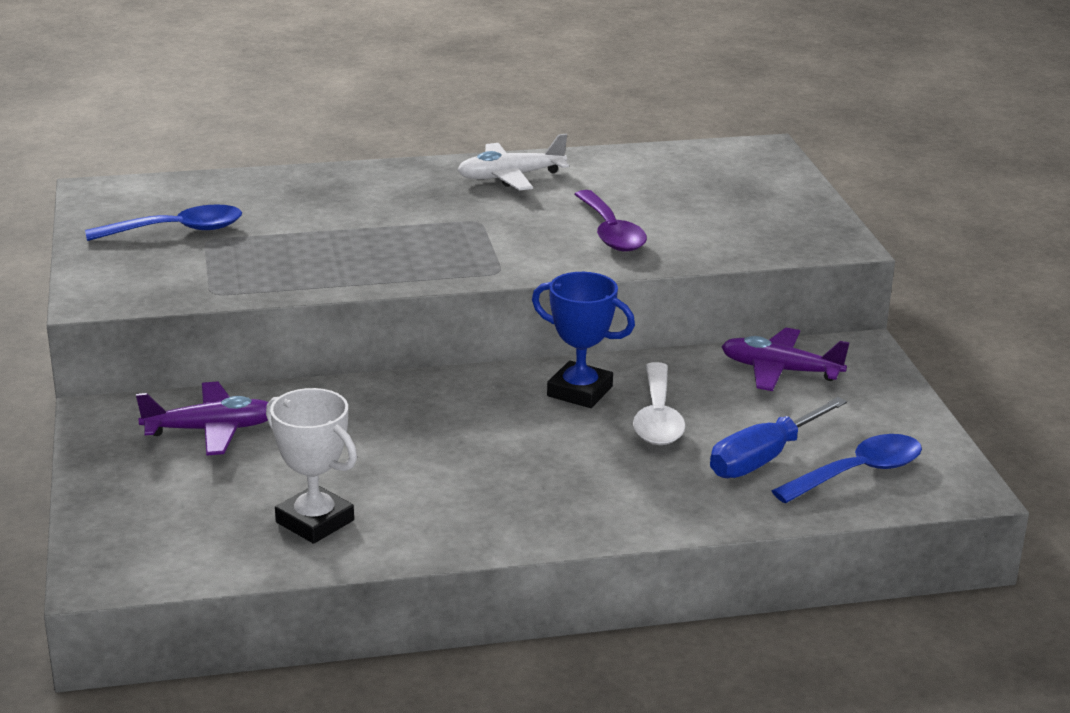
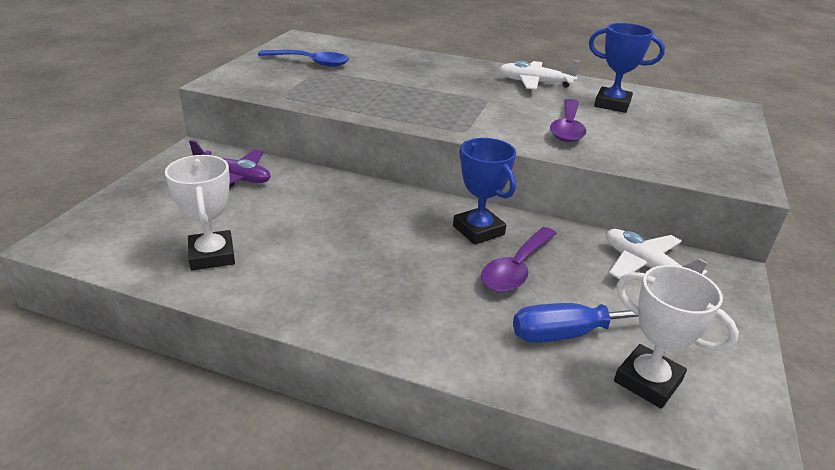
camera: 30 degrees right, 5 degrees up
white spoon [633,362,685,445] -> purple spoon [481,227,557,292]
purple plane [721,328,850,391] -> white plane [606,229,708,279]
blue spoon [772,434,922,504] -> white trophy [614,265,739,409]
none -> blue trophy [589,23,665,113]

